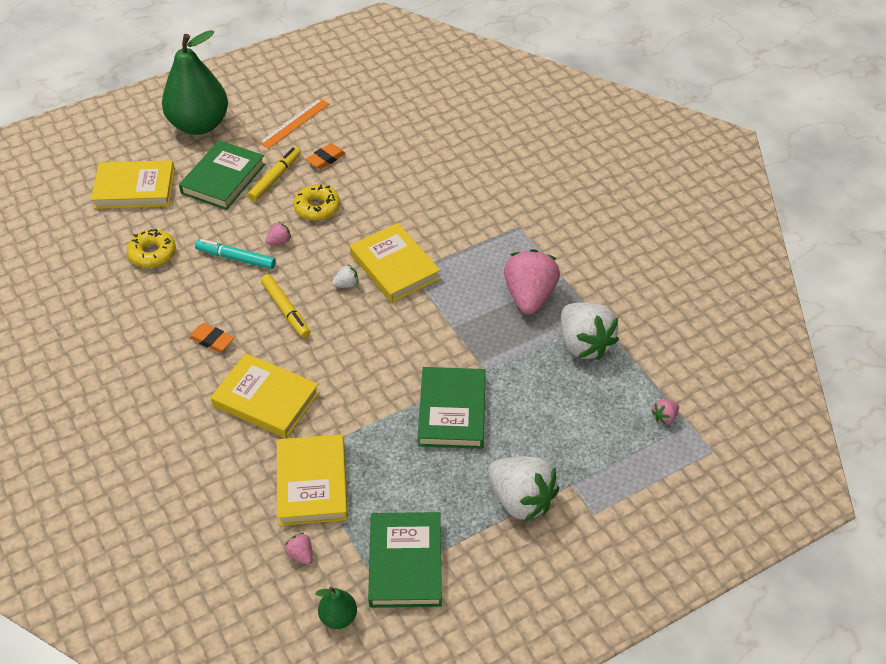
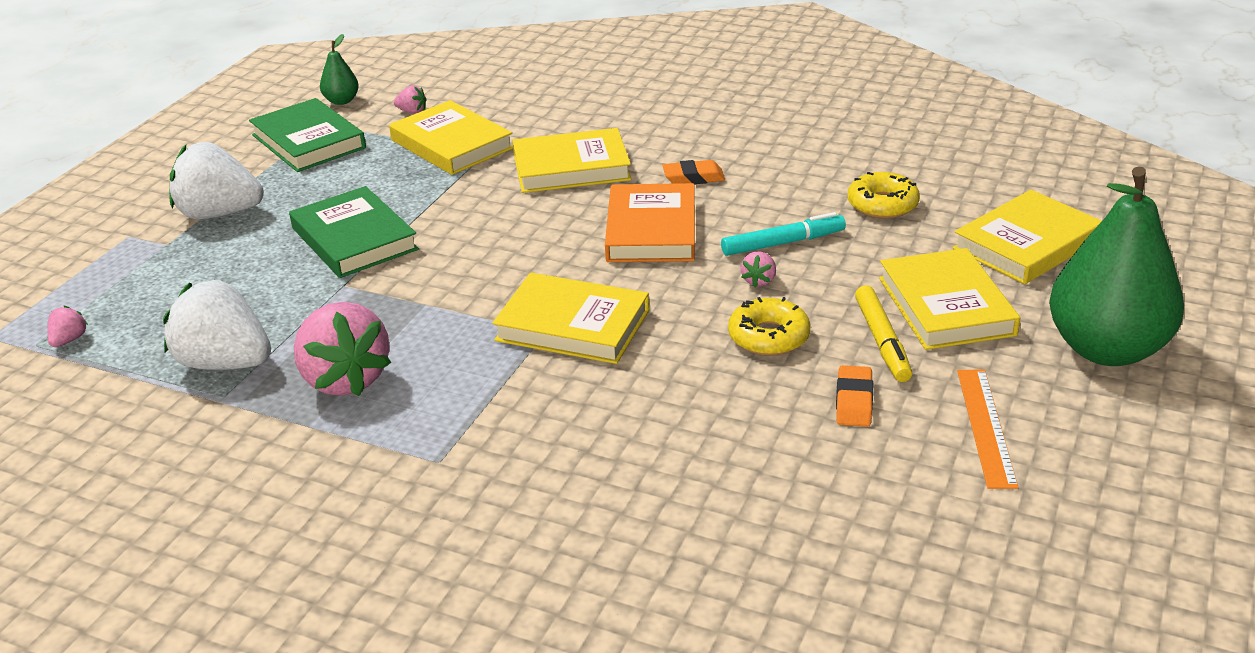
camera: 145 degrees right, 15 degrees down
green book [179,140,265,210] -> yellow book [879,248,1020,350]
yellow marker [261,274,310,338] -> orange book [605,183,695,262]
white strawberry [332,265,358,288] -> none

